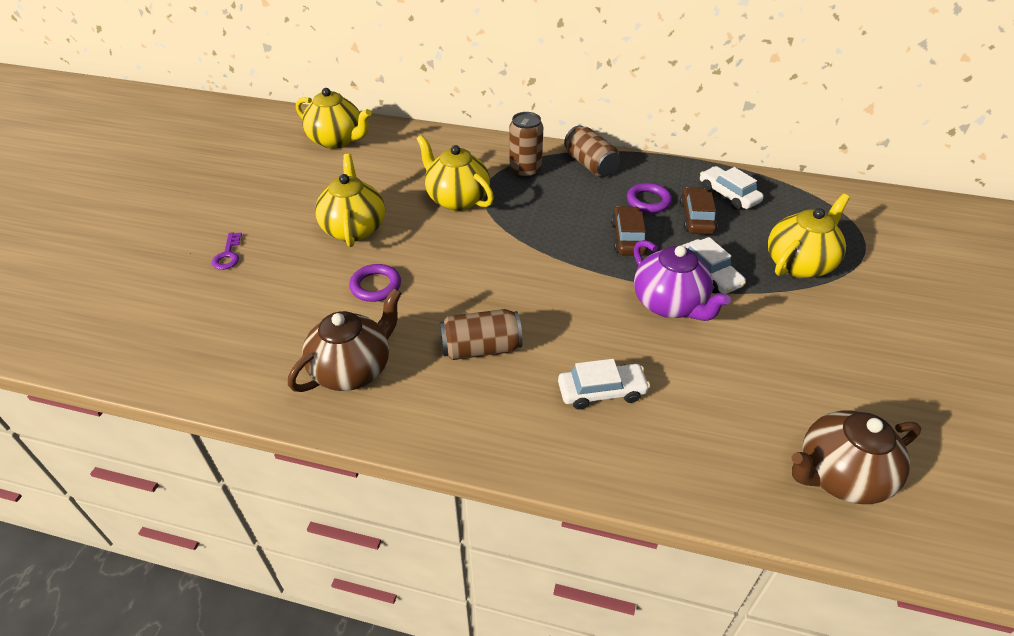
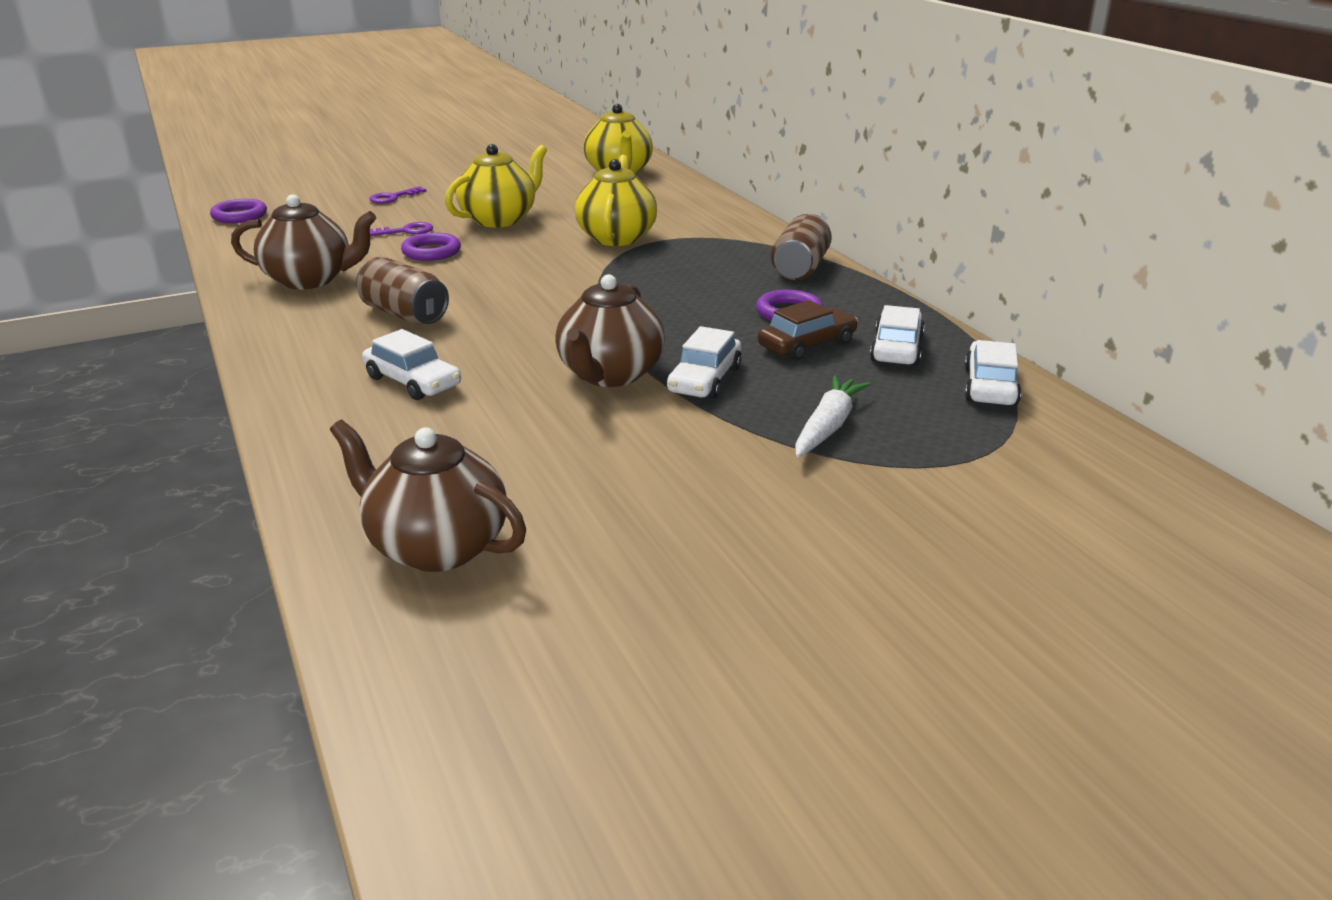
camera: 50 degrees right, 15 degrees down
brown can [509,112,543,179] -> none
brown car [611,206,648,256] -> none
purple teapot [634,240,731,321] -> brown teapot [555,274,665,387]
yellow teapot [768,194,850,278] -> white carrot [795,376,871,458]
none -> purple ring [210,199,267,223]
none -> purple key [370,222,433,236]
none -> white car [964,340,1021,406]

